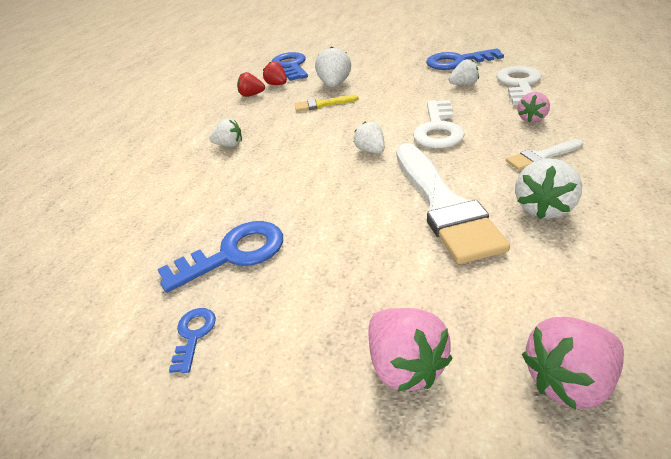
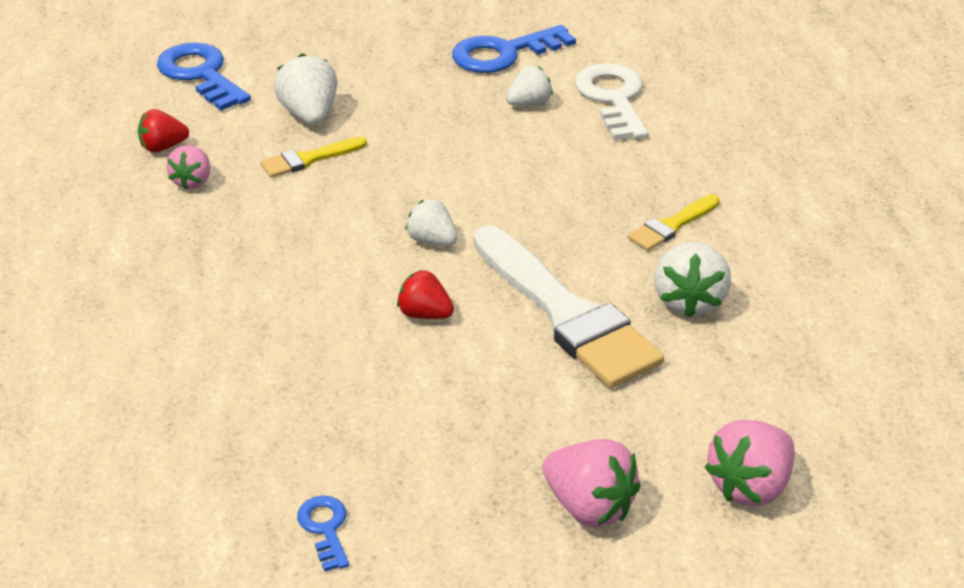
camera: 25 degrees left, 0 degrees up
blue key [157,221,283,293] -> none
white strawberry [209,119,242,147] -> none
red strawberry [263,62,287,85] -> red strawberry moved to [397,270,454,319]
white key [413,100,465,148] -> none
white brush [506,139,583,170] -> yellow brush [628,194,720,251]
pink strawberry [518,92,550,123] -> pink strawberry moved to [166,146,210,190]

